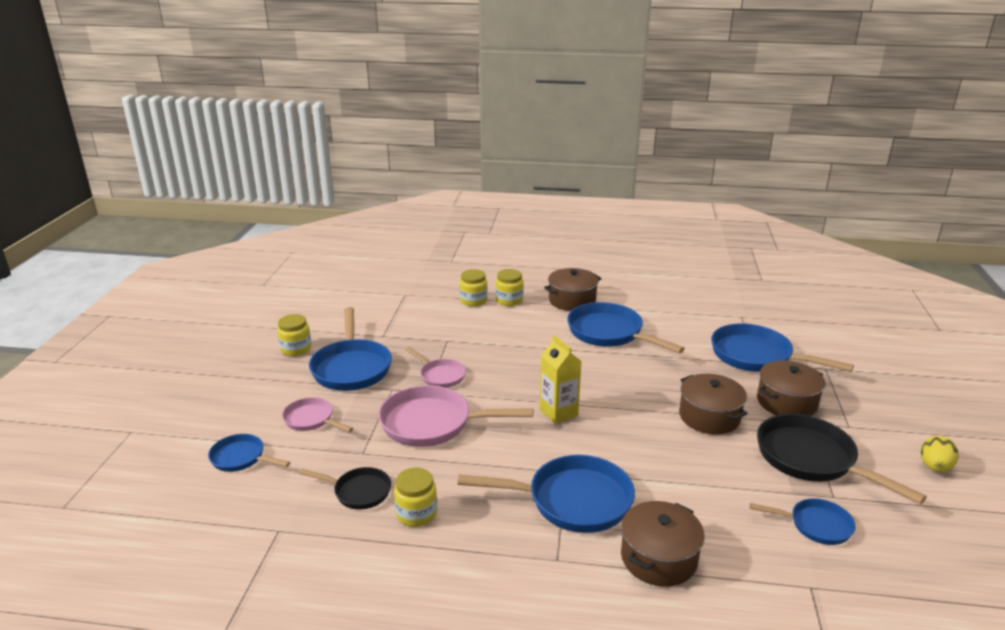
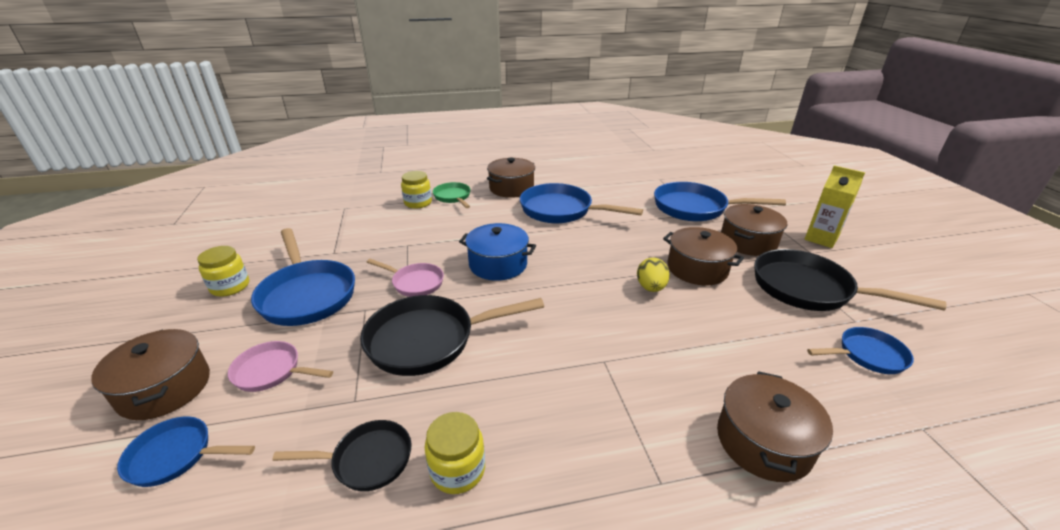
camera: 20 degrees left, 5 degrees up
pink pan [378,385,533,447] -> black pan [360,295,544,376]
blue pan [457,455,635,533] -> none
yellow jar [496,269,524,306] -> green pan [433,182,471,208]
yellow carton [540,335,582,424] -> yellow carton moved to [805,165,865,248]
yellow egg [921,436,958,472] -> yellow egg moved to [637,258,670,292]
none -> brown pot [91,329,210,420]
none -> blue pot [459,223,536,281]

